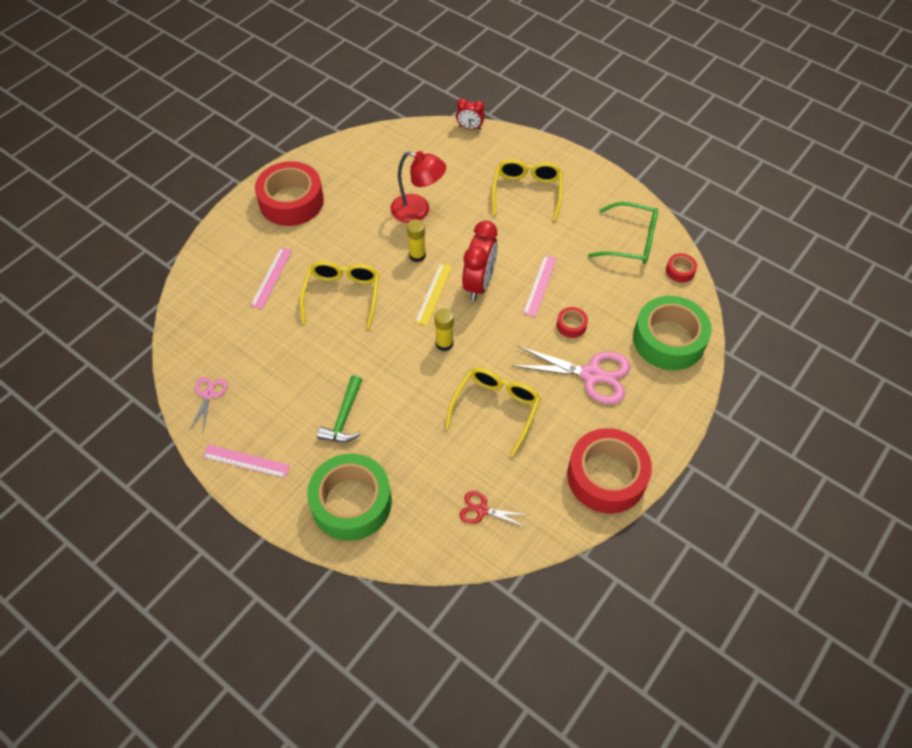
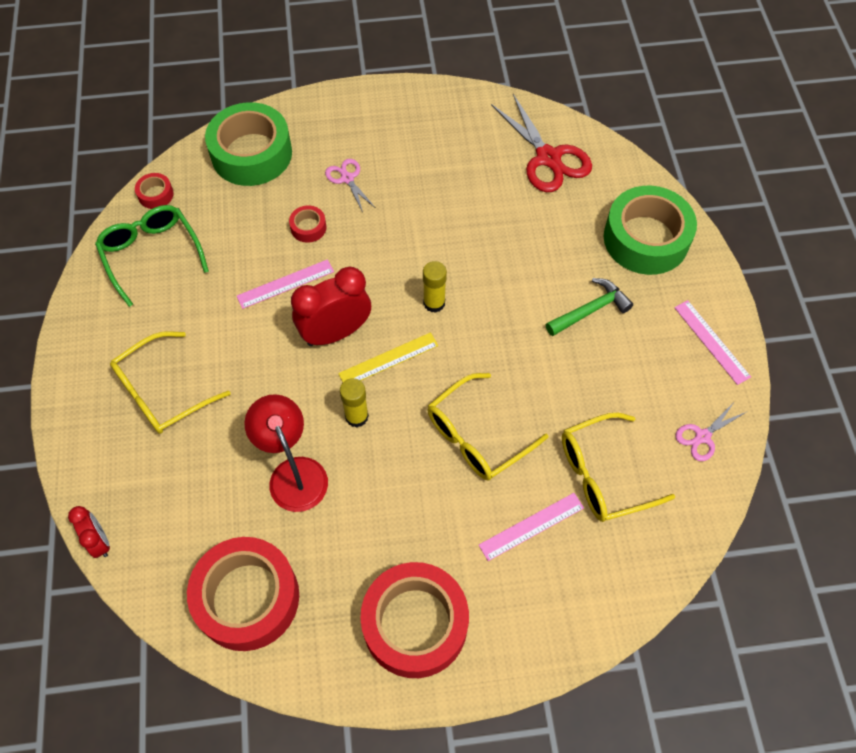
camera: 135 degrees left, 5 degrees up
yellow glasses [445,368,541,456] -> yellow glasses moved to [562,413,675,522]
red scissors [459,491,528,527] -> red scissors [491,94,592,192], size x1.89
pink scissors [513,346,631,404] -> pink scissors [325,159,375,212], size x0.53
red tape [567,428,652,513] -> red tape moved to [187,537,299,651]

